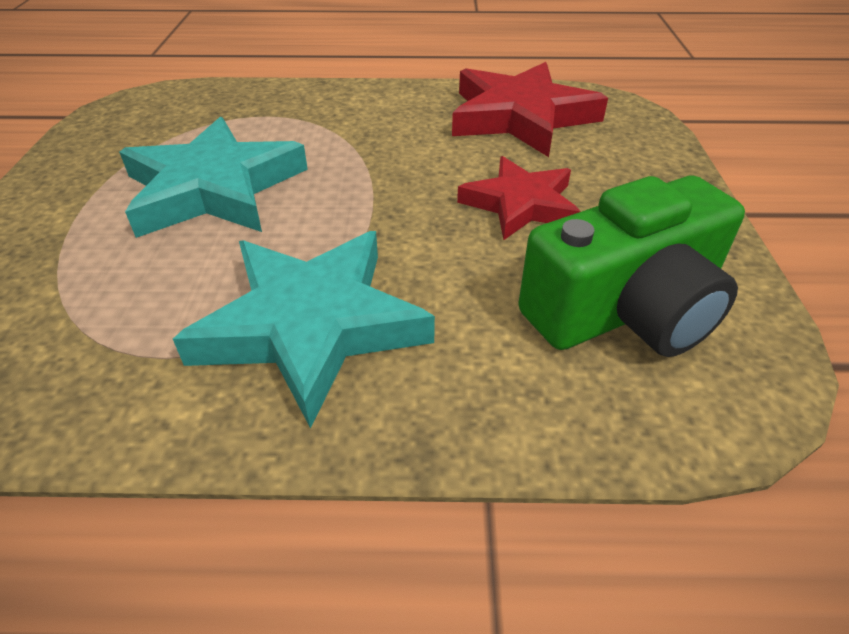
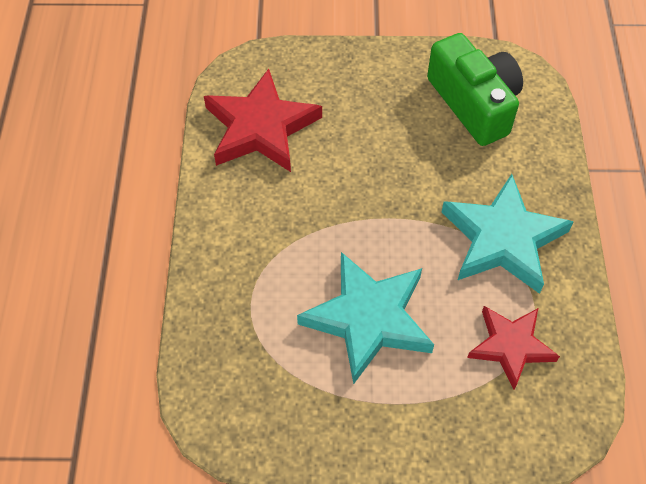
camera: 90 degrees left, 15 degrees up
red star [457,156,581,240] -> red star moved to [467,306,560,390]

